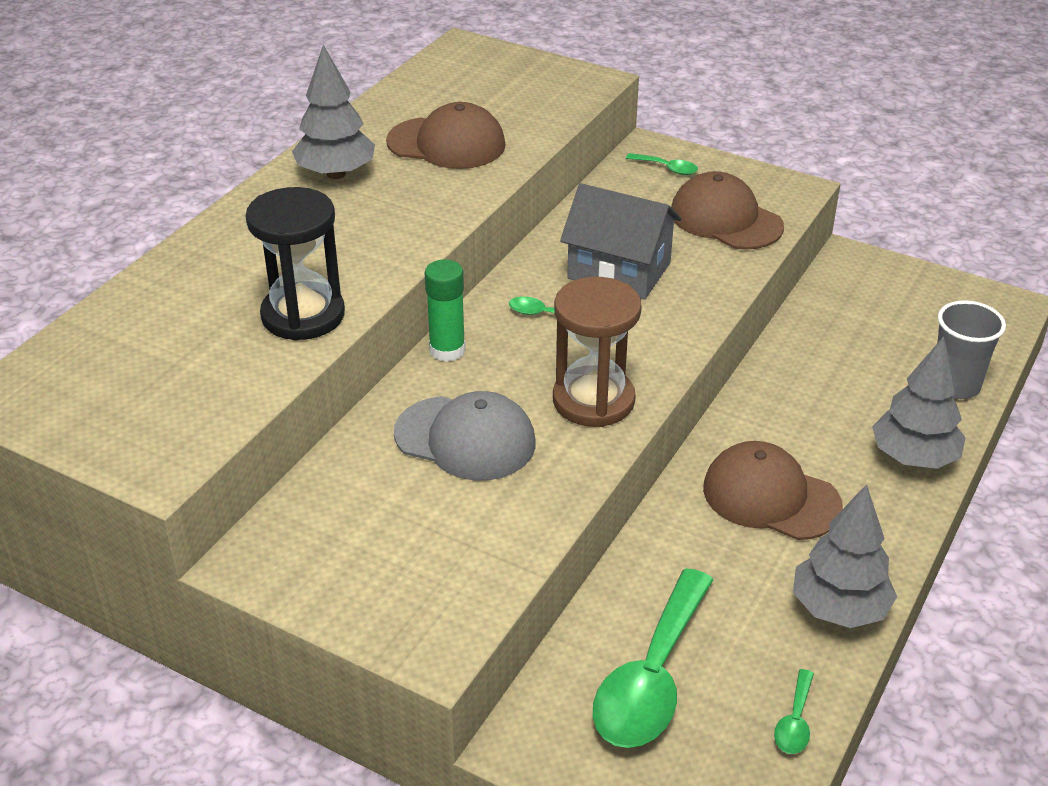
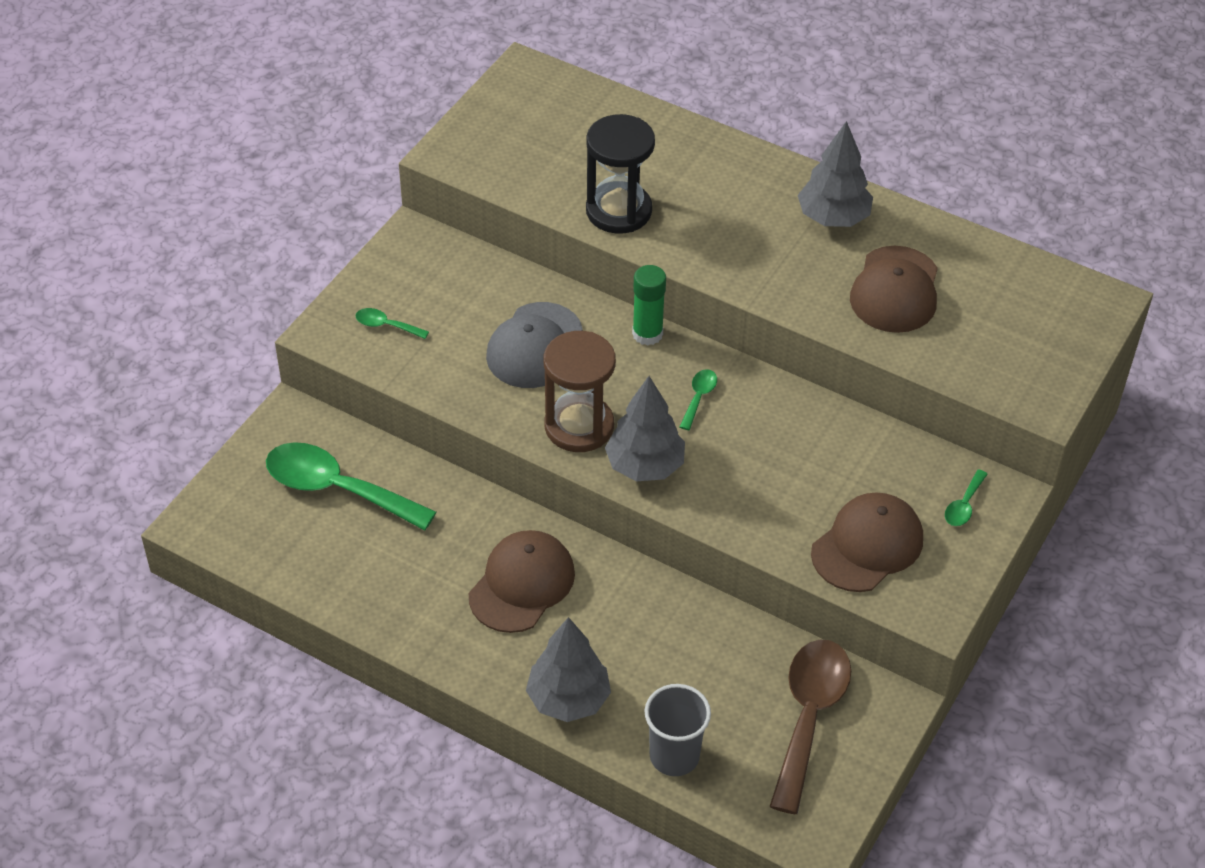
camera: 90 degrees right, 10 degrees up
grey house [560,183,682,299] -> none
green spoon [774,669,814,754] -> green spoon moved to [356,308,429,339]
grey tree [793,484,897,628] -> grey tree moved to [605,376,685,481]
none -> brown spoon [769,640,851,814]

